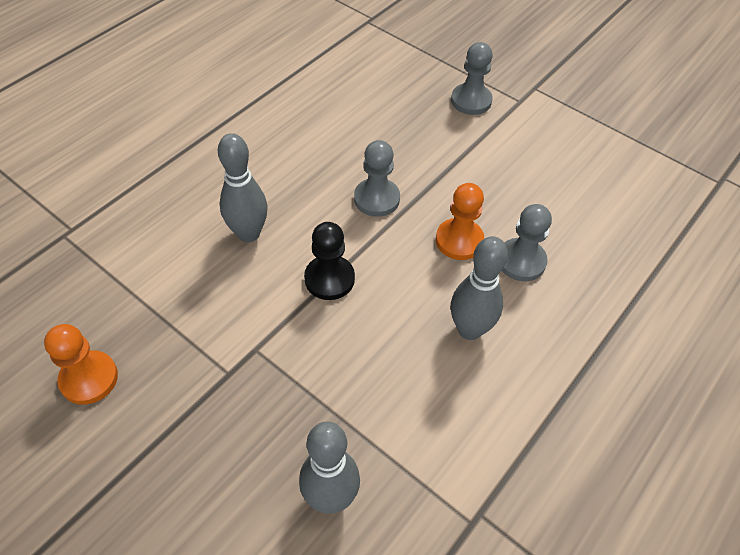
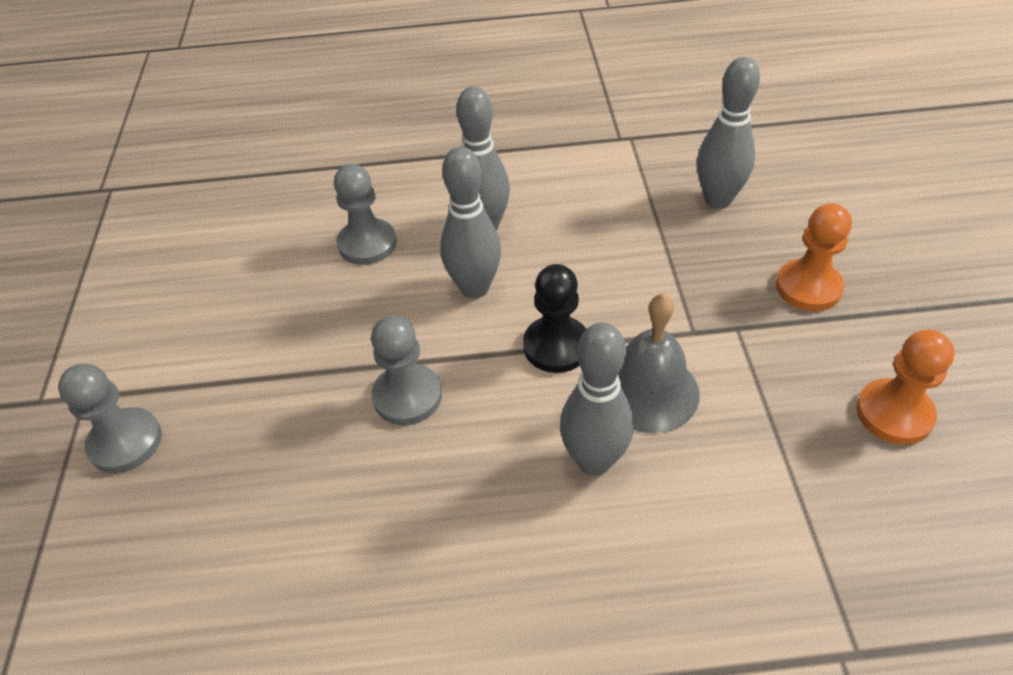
camera: 130 degrees left, 5 degrees down
orange pawn [436,183,484,260] -> orange pawn moved to [776,203,852,311]
none -> grey bowling pin [440,147,501,298]
none -> grey bell [618,293,700,433]

